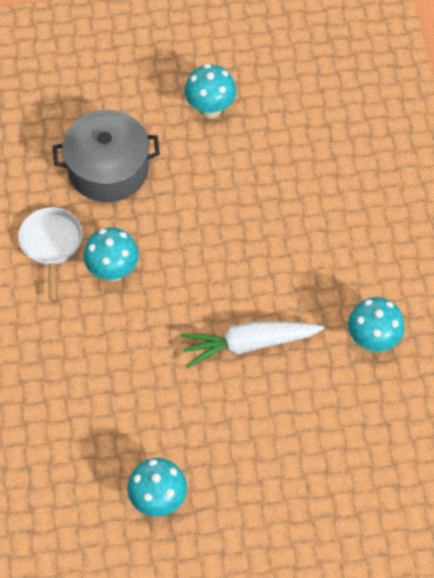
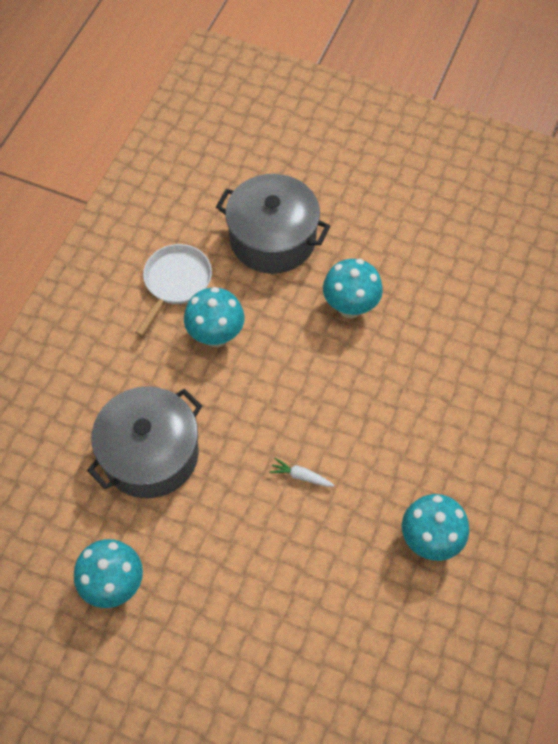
camera: 30 degrees right, 0 degrees up
white carrot [180,321,324,367] -> white carrot [269,458,335,487], size x0.41
turquoise mushroom [184,64,236,118] -> turquoise mushroom moved to [323,259,383,318]
none -> grey pot [87,386,202,498]

